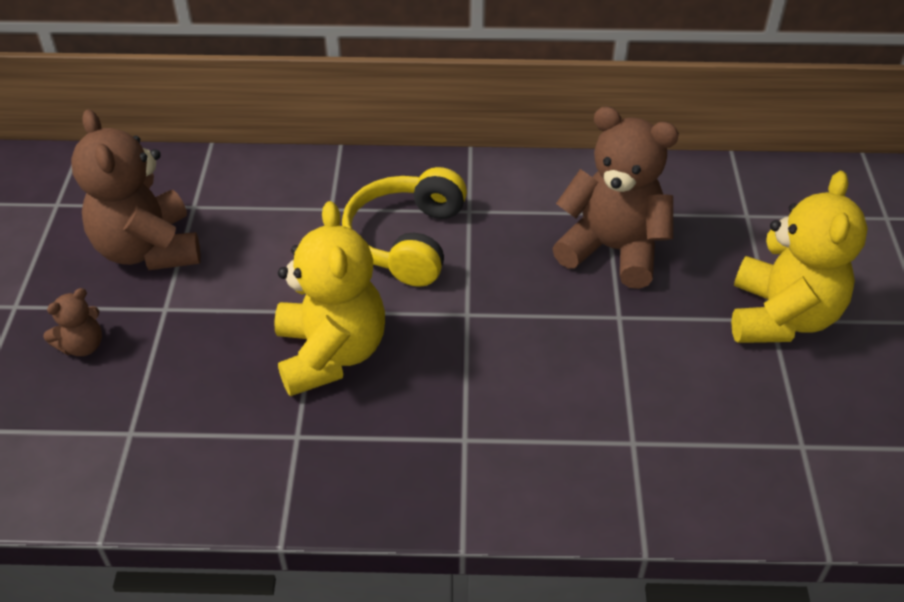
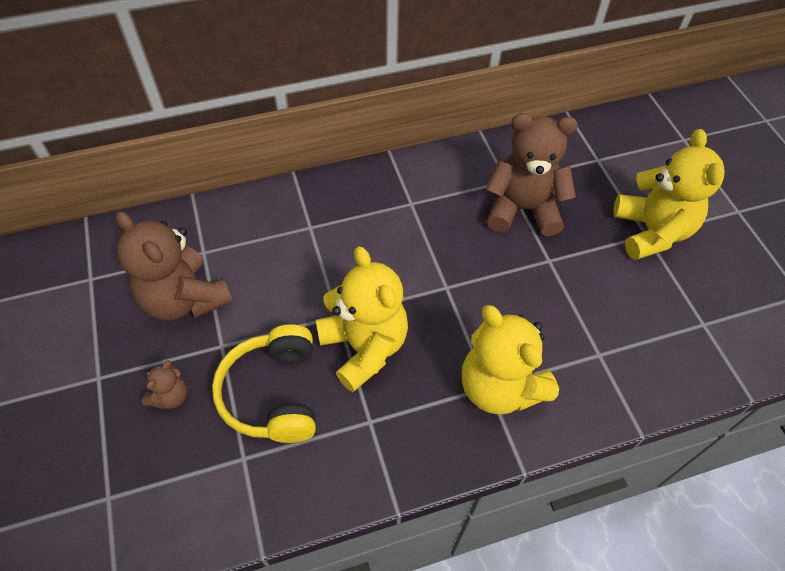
camera: 20 degrees left, 10 degrees up
yellow headphones [342,167,467,287] -> yellow headphones moved to [212,325,316,443]
none -> yellow teddy bear [462,305,559,415]

